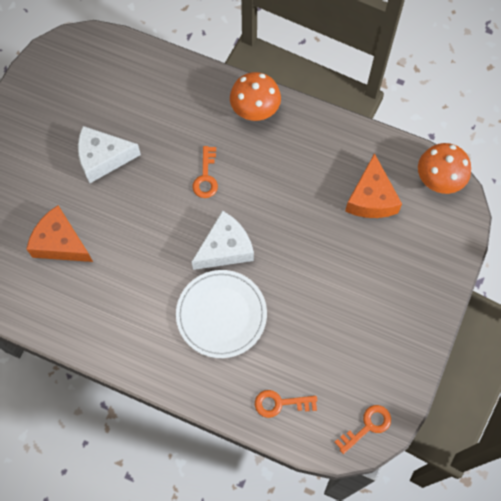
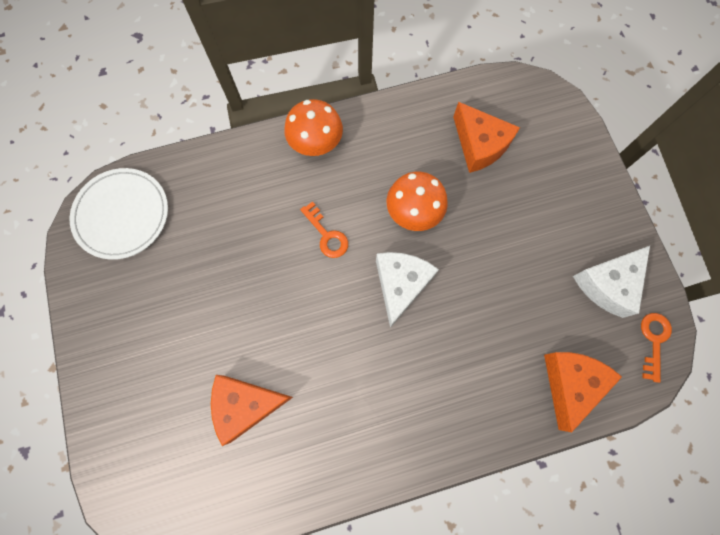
camera: 40 degrees left, 5 degrees up
white cheese [78,126,141,184] -> white cheese moved to [573,246,650,318]
white plate [176,270,267,358] -> white plate moved to [70,168,168,260]
orange key [255,390,317,418] -> orange cheese [544,352,622,432]
orange mushroom [418,143,471,194] -> orange mushroom moved to [387,172,448,231]

